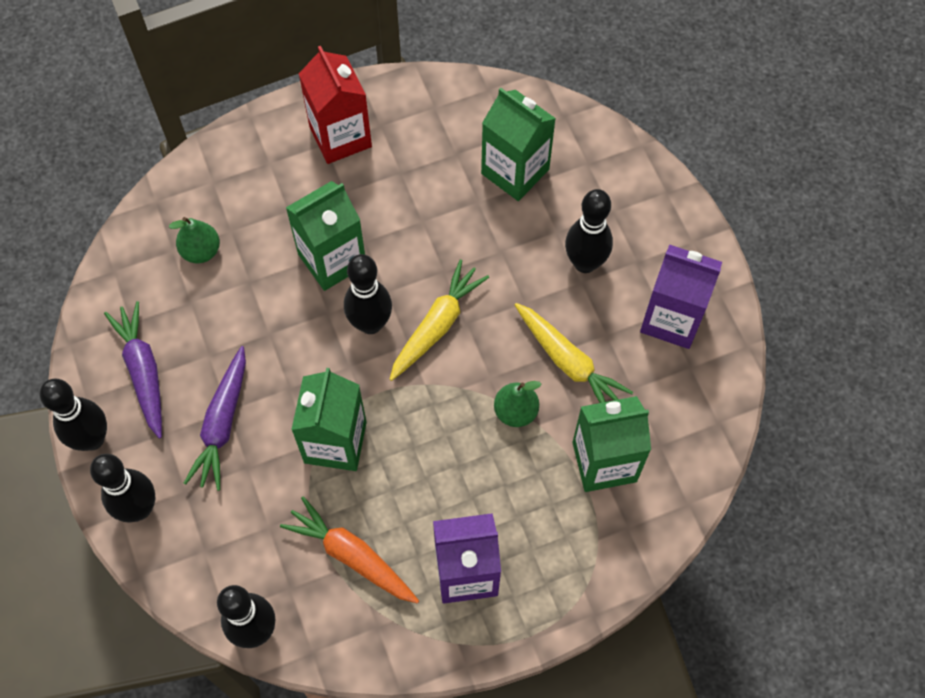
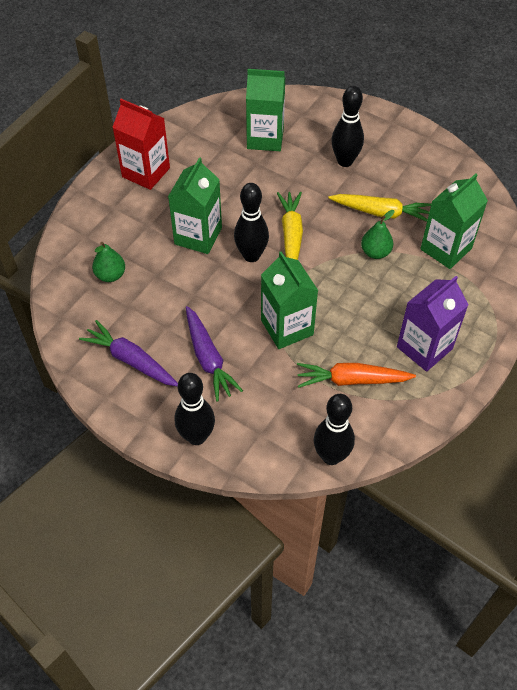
camera: 35 degrees left, 10 degrees down
black bowling pin [40,378,107,451] -> none
purple carton [640,244,722,349] -> none

